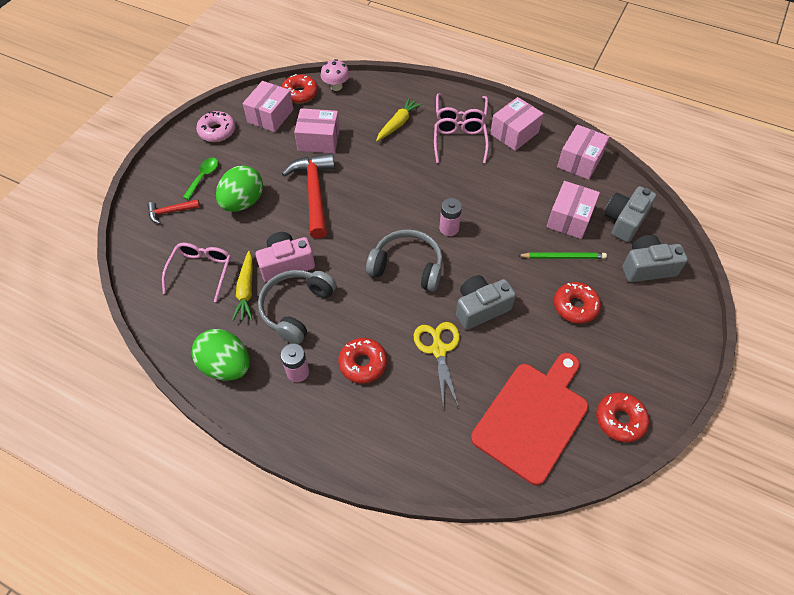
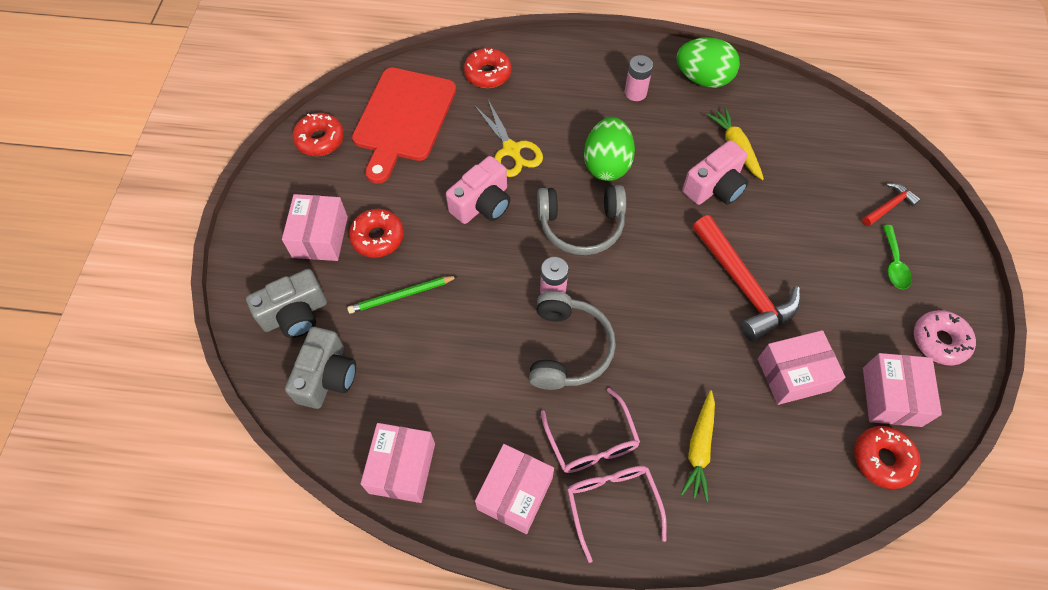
camera: 160 degrees right, 5 degrees up
pink glasses [162,243,231,302] -> none
green egg [216,165,263,212] -> green egg moved to [584,117,635,181]
grey headphones [258,270,337,344] -> grey headphones moved to [529,291,616,390]
pink mushroom [321,59,350,91] -> none
red donut [338,338,387,383] -> red donut moved to [464,48,512,88]
grey camera [456,275,516,330] -> pink camera [446,156,511,224]
pink box [547,181,600,239] -> pink box moved to [282,194,348,261]

